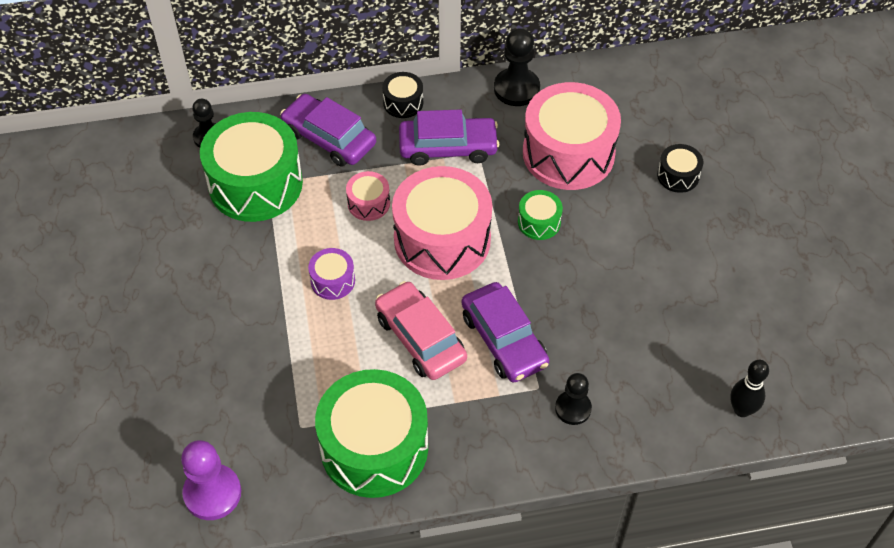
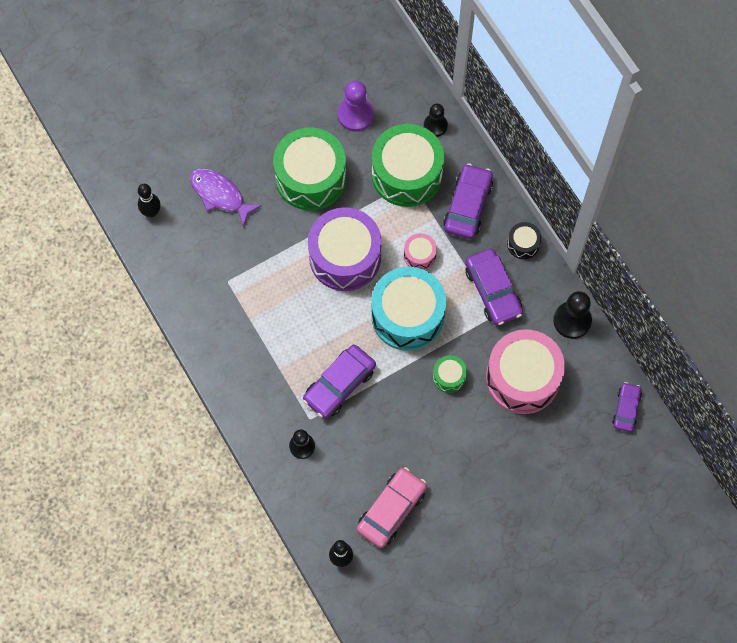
camera: 70 degrees right, 15 degrees up
purple pawn [181,440,241,520] -> purple pawn moved to [338,80,374,132]
purple drum [308,248,355,300] -> purple drum [308,207,382,291], size x2.23
green drum [315,369,428,498] -> green drum moved to [273,127,346,210]
pink car [375,281,467,380] -> pink car moved to [356,467,427,548]
pink drum [392,166,492,280] -> turquoise drum [371,267,446,351]
black drum [657,144,703,193] -> none
none -> black bowling pin [138,184,161,217]
none -> purple fish [190,168,262,227]
none -> purple car [612,382,642,432]

